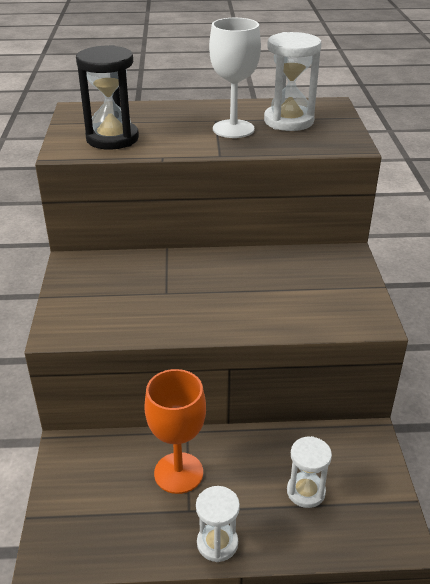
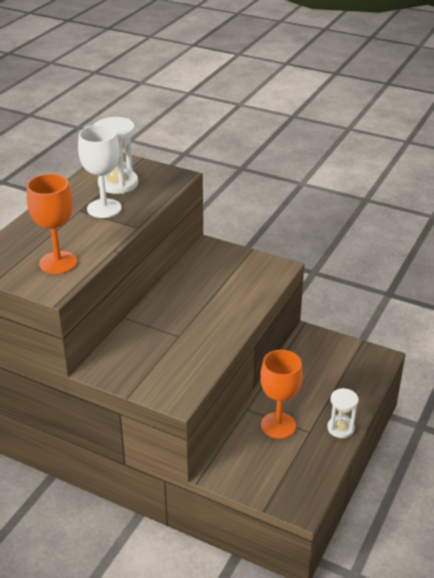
camera: 60 degrees left, 0 degrees up
black hourglass [76,45,139,150] -> orange goblet [26,174,77,274]
white hourglass [287,436,332,508] -> none

